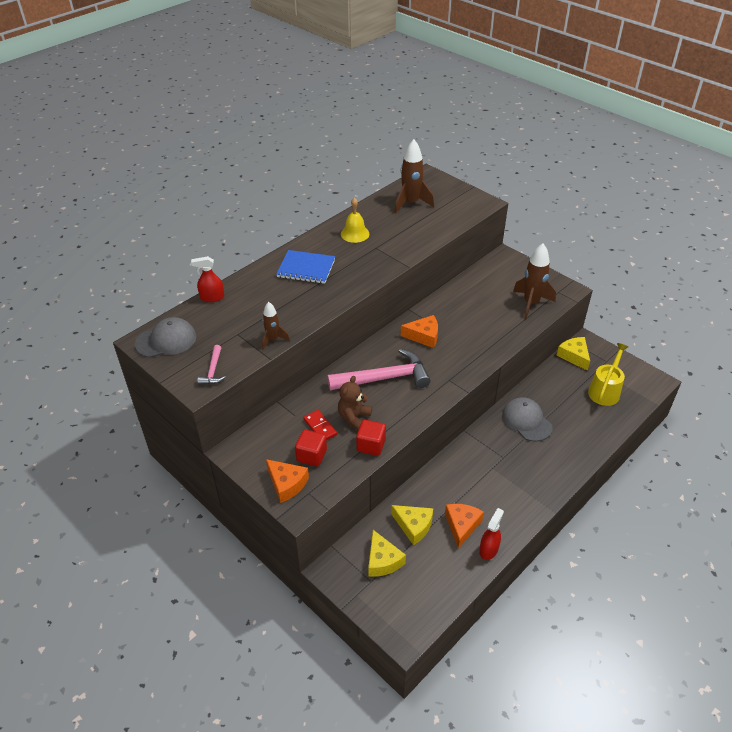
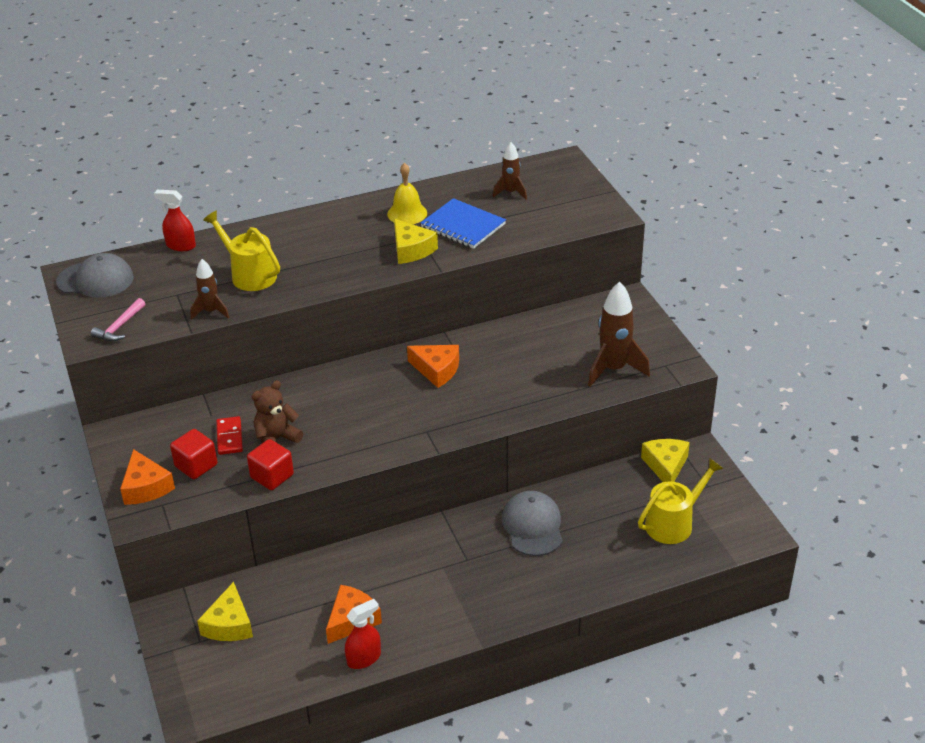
camera: 25 degrees right, 5 degrees down
blue notebook [276,250,335,284] -> blue notebook moved to [420,198,506,249]
pink hammer [327,349,431,390] -> none
yellow cheese [391,505,433,545] -> yellow cheese moved to [394,219,438,264]
brown rocket [394,139,434,214] -> brown rocket [493,142,527,199], size x0.58
none -> yellow watering can [203,211,280,291]

